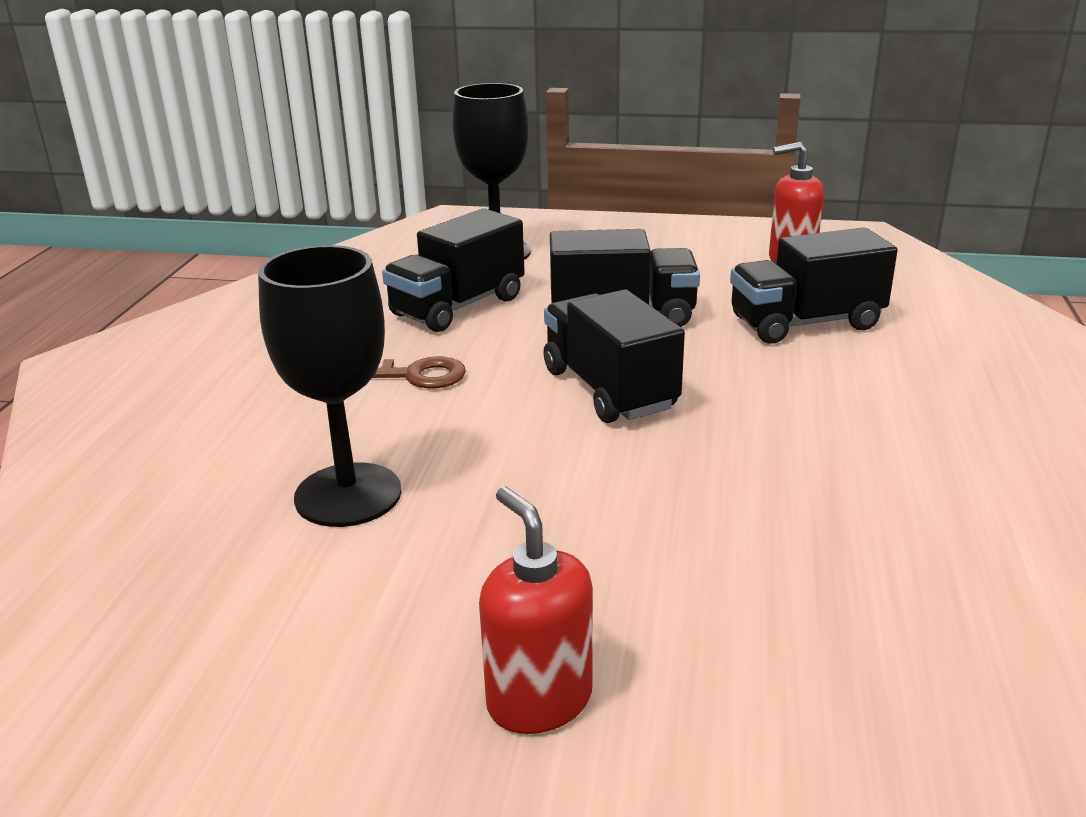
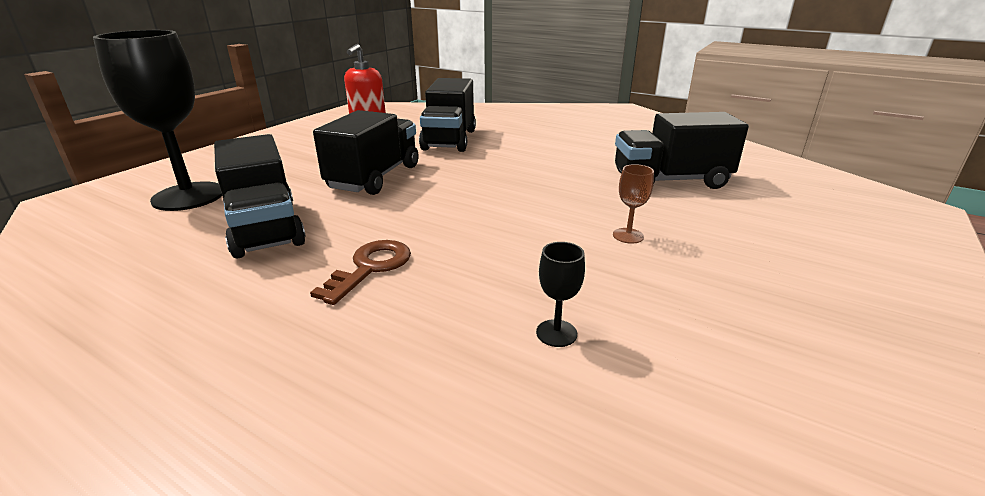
camera: 70 degrees left, 0 degrees up
black goblet [258,245,402,527] -> black goblet [536,242,585,347], size x0.40
red soap dispenser [479,487,593,734] -> none
black truck [544,289,685,423] -> black truck moved to [615,112,749,189]
none -> brown goblet [613,164,654,244]

